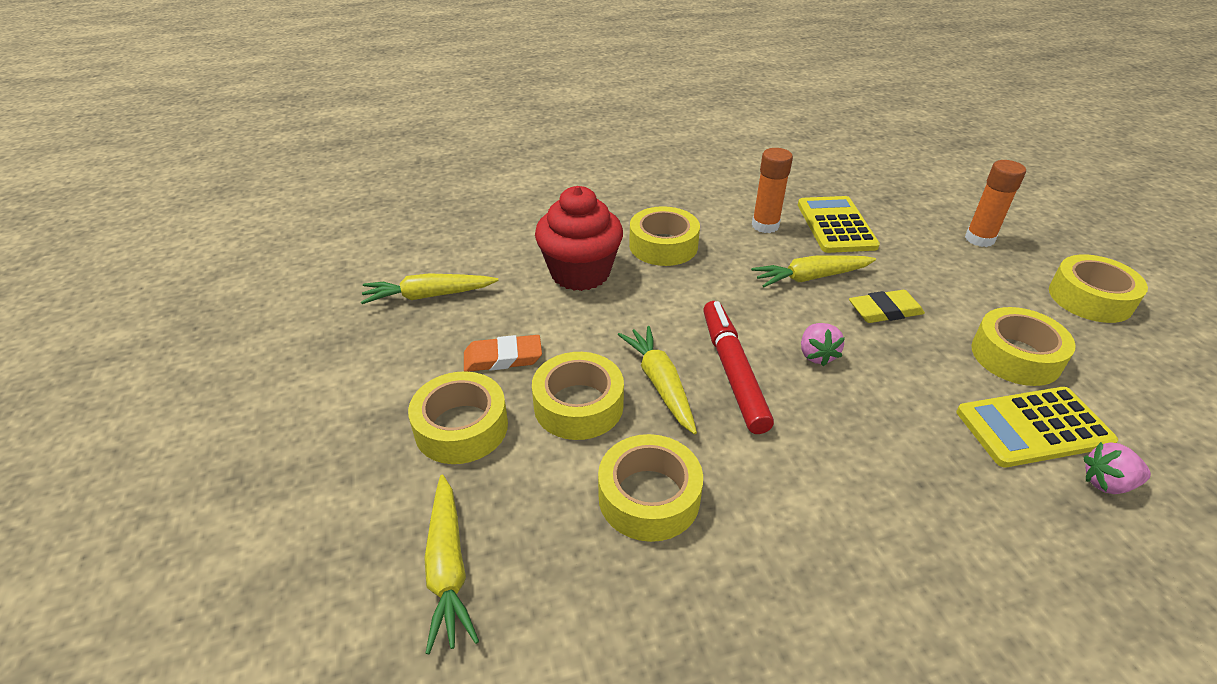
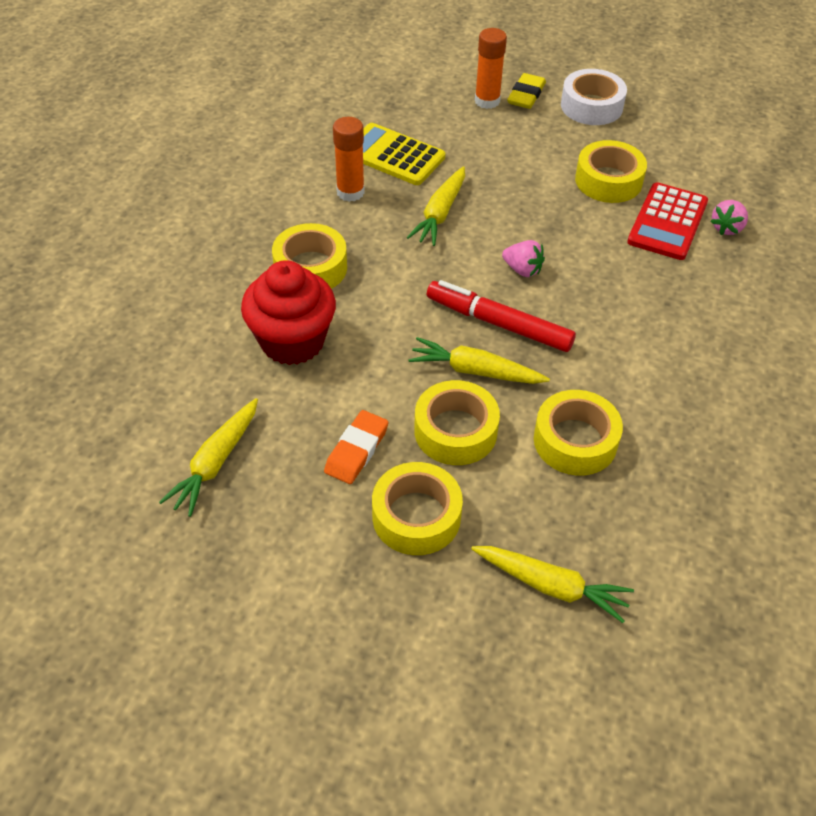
camera: 55 degrees left, 10 degrees up
yellow eraser [849,290,925,323] -> yellow eraser moved to [507,73,546,109]
yellow calculator [956,387,1118,467] -> red calculator [627,182,708,260]
yellow tape [1049,254,1148,323] -> white tape [561,69,627,125]

